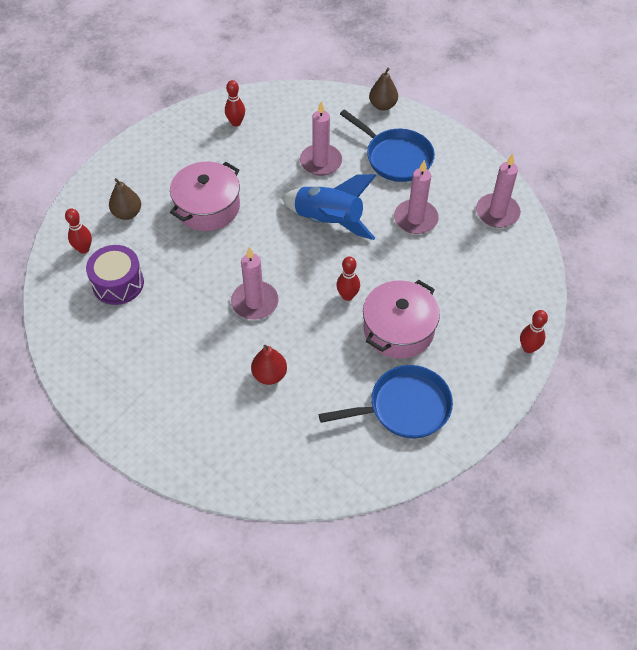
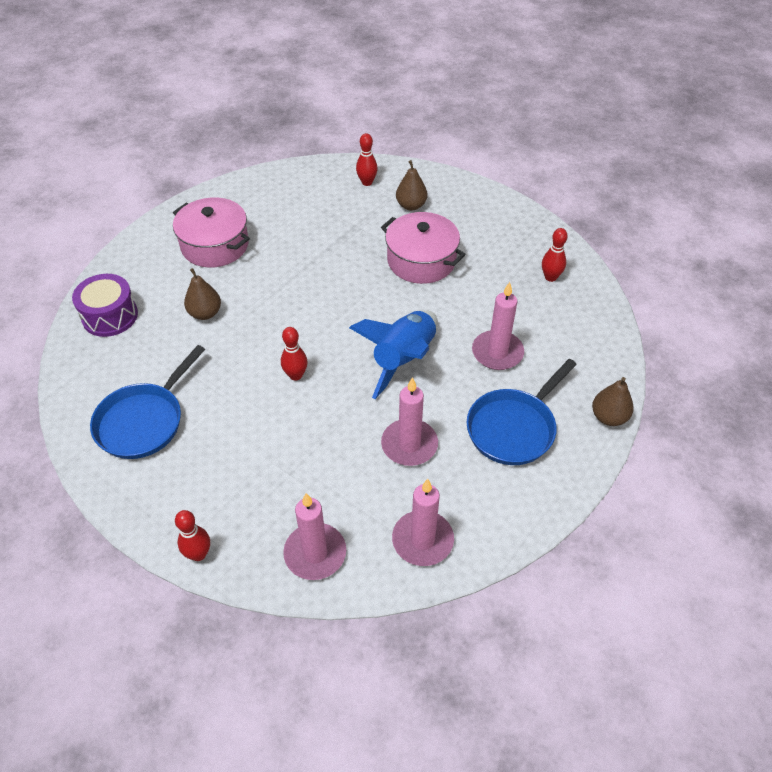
camera: 90 degrees right, 5 degrees down
purple drum [86,245,144,305] -> purple drum moved to [72,274,138,337]
pink candle [231,247,279,320] -> pink candle moved to [283,493,346,580]
red pear [251,345,287,385] -> brown pear [184,268,221,320]
blue pan [319,365,453,438] -> blue pan turned 45 degrees clockwise [90,345,205,459]
pink pot [363,280,440,359] -> pink pot moved to [173,197,250,268]

